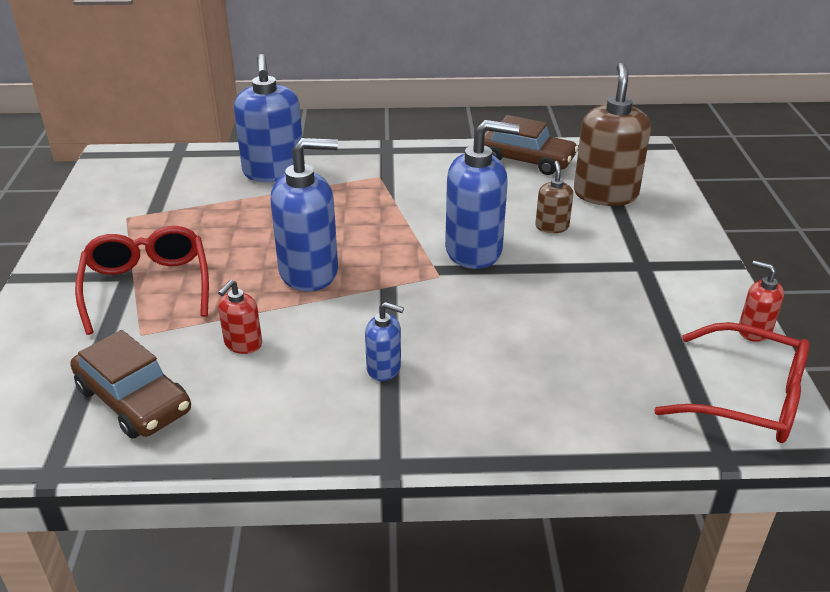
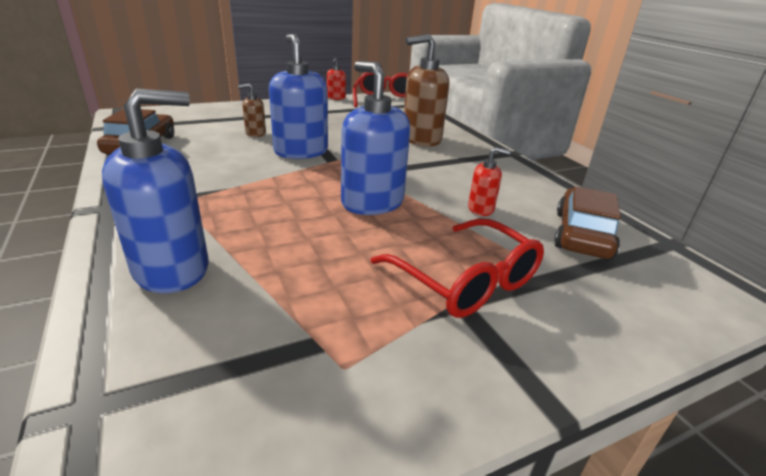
camera: 115 degrees left, 5 degrees down
red glasses [75,226,209,335] -> red glasses turned 90 degrees counterclockwise [370,218,544,318]
blue soap dispenser [365,302,404,381] -> none
brown soap dispenser [574,63,651,206] -> brown soap dispenser moved to [404,34,449,147]

